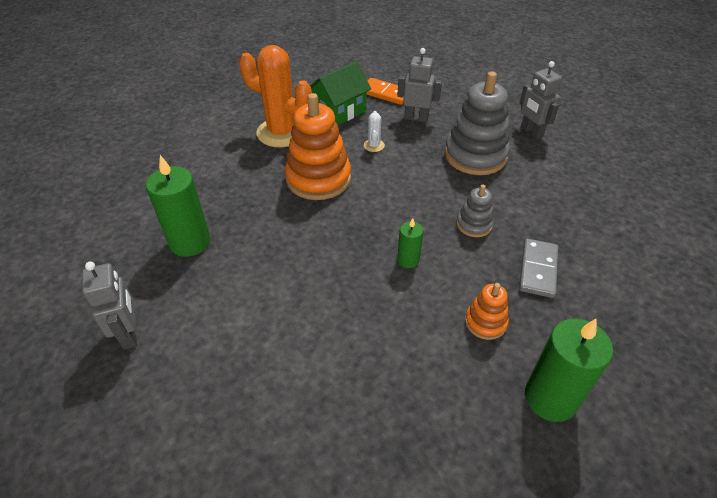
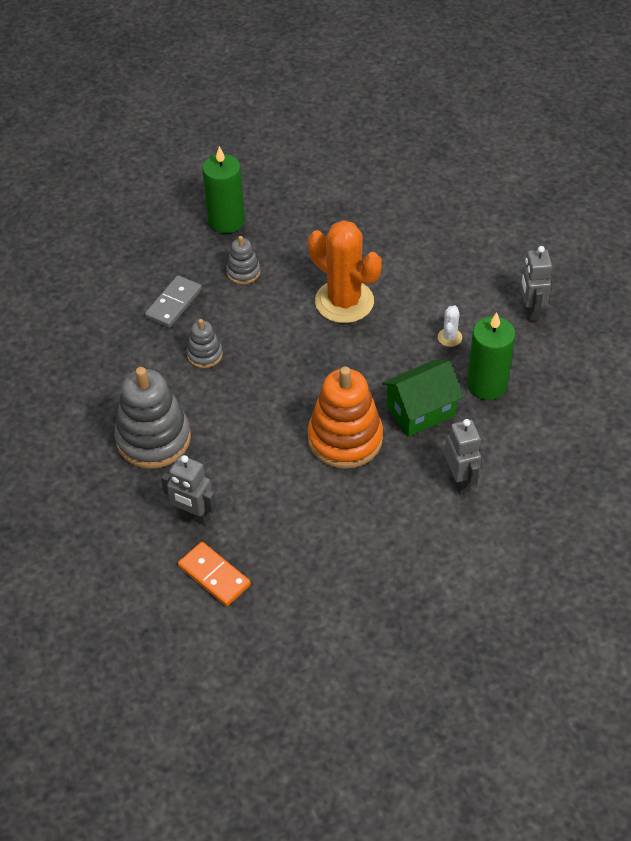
camera: 165 degrees left, 5 degrees up
orange cactus [239,45,312,147] -> orange cactus moved to [308,220,382,323]
green house [310,61,371,125] -> green house moved to [382,360,463,437]
white cactus [364,111,385,152] -> white cactus moved to [438,305,462,347]
green candle [397,218,423,268] -> none
orange stacking toy [465,283,509,340] -> grey stacking toy [226,236,261,284]
grey robot [519,61,562,140] -> grey robot moved to [445,419,482,494]

